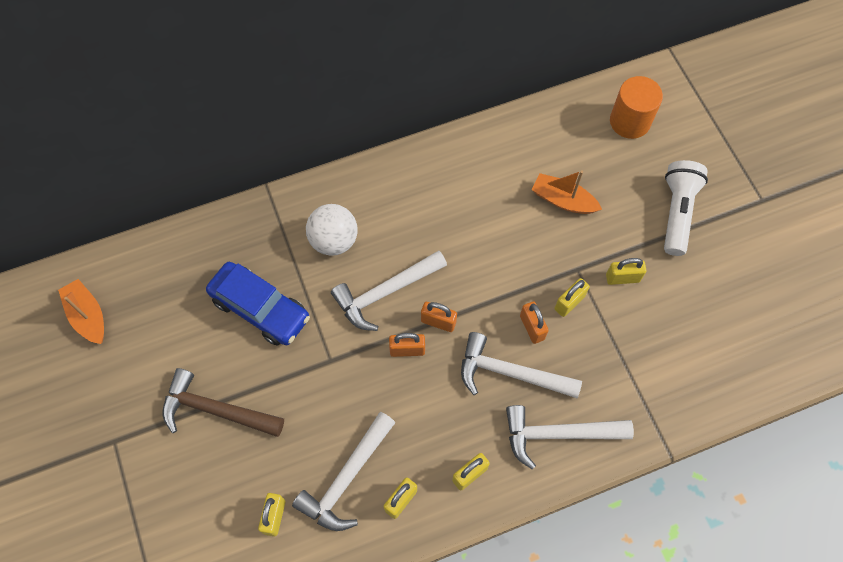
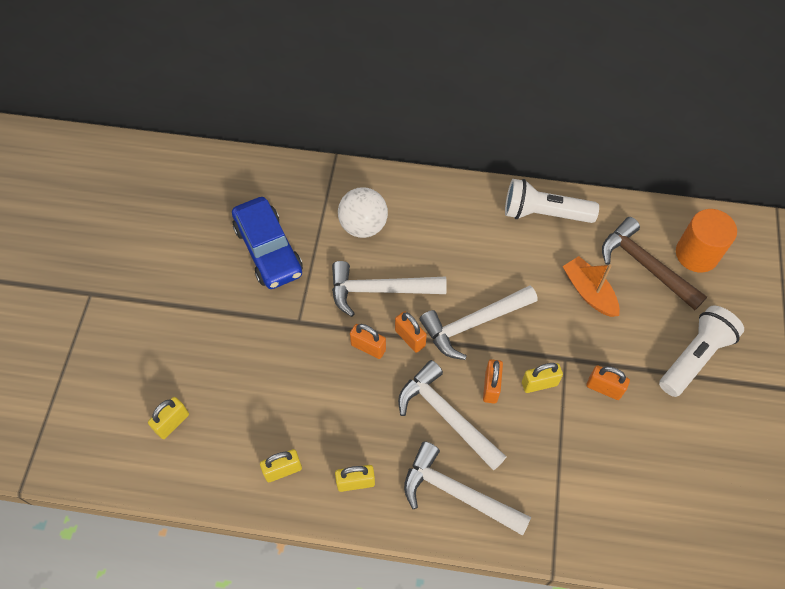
camera: 30 degrees right, 5 degrees down
orange boat [58,279,104,344] -> none
brown hammer [163,368,284,437] -> brown hammer moved to [602,217,707,310]
white hammer [292,412,395,531] -> white hammer moved to [420,285,538,360]
yellow padlock [606,258,647,285] -> orange padlock [586,365,630,400]
none -> white flashlight [505,179,599,223]

